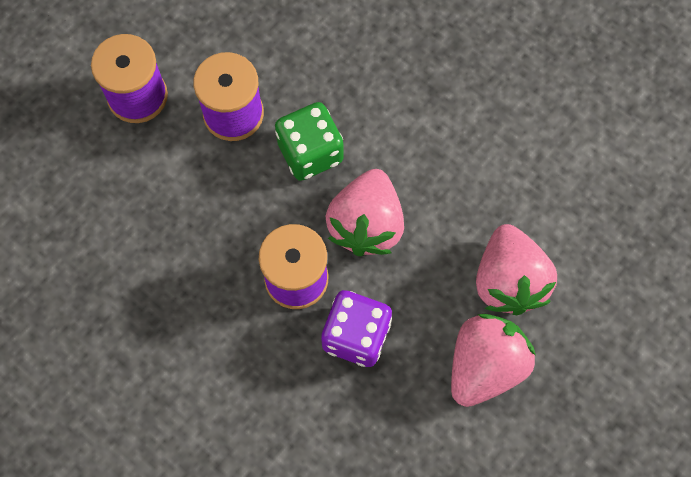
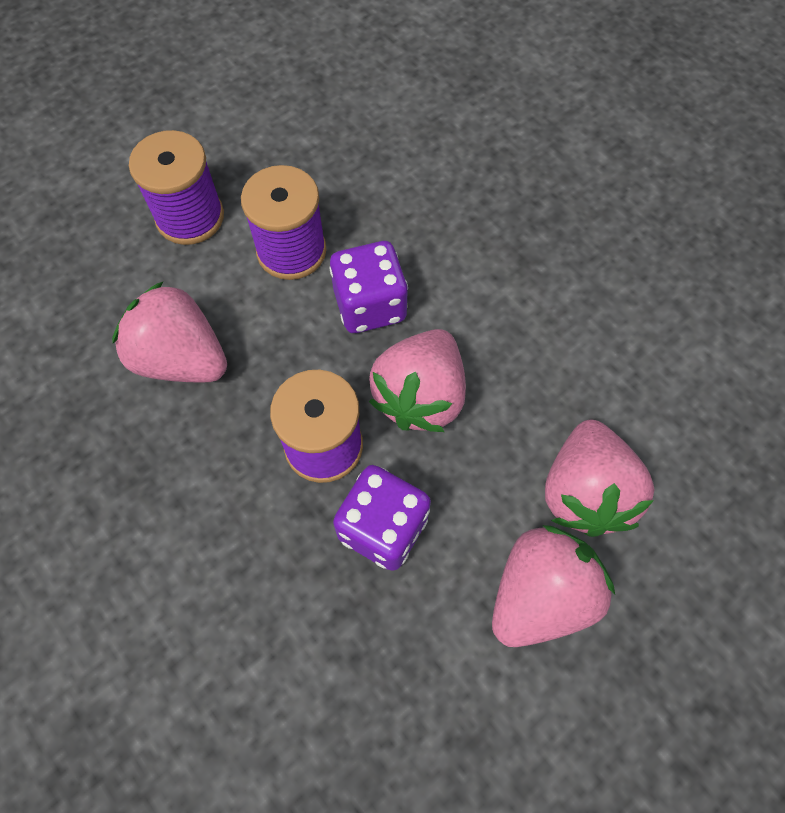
camera: 10 degrees right, 5 degrees down
green dice [275,102,343,181] -> purple dice [329,241,408,333]
none -> pink strawberry [112,281,227,383]

